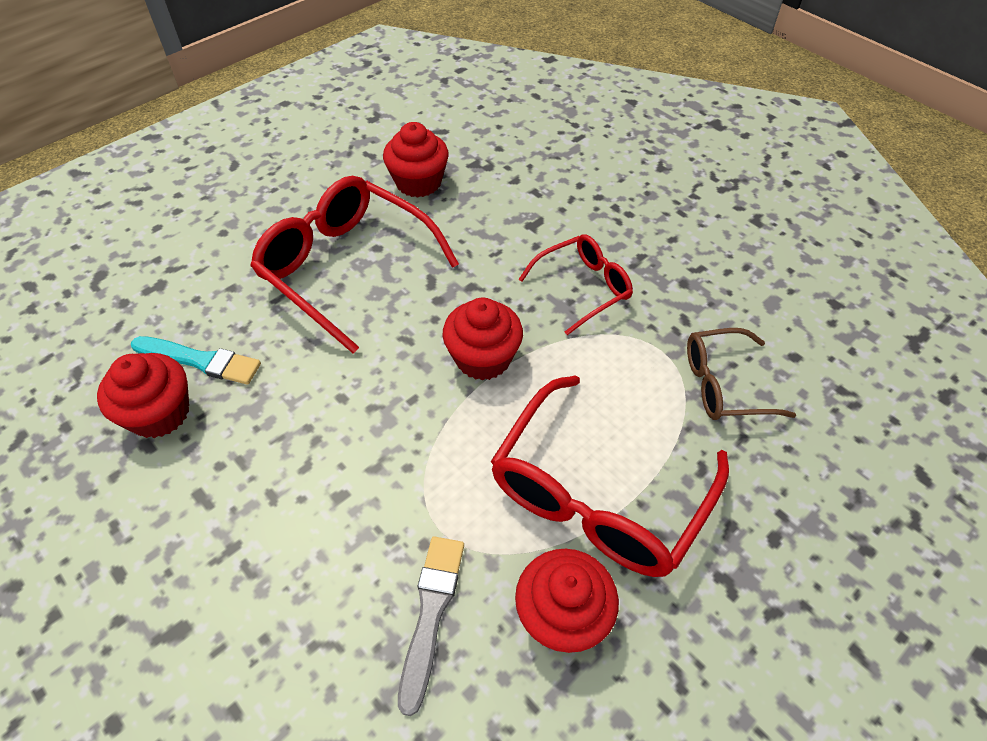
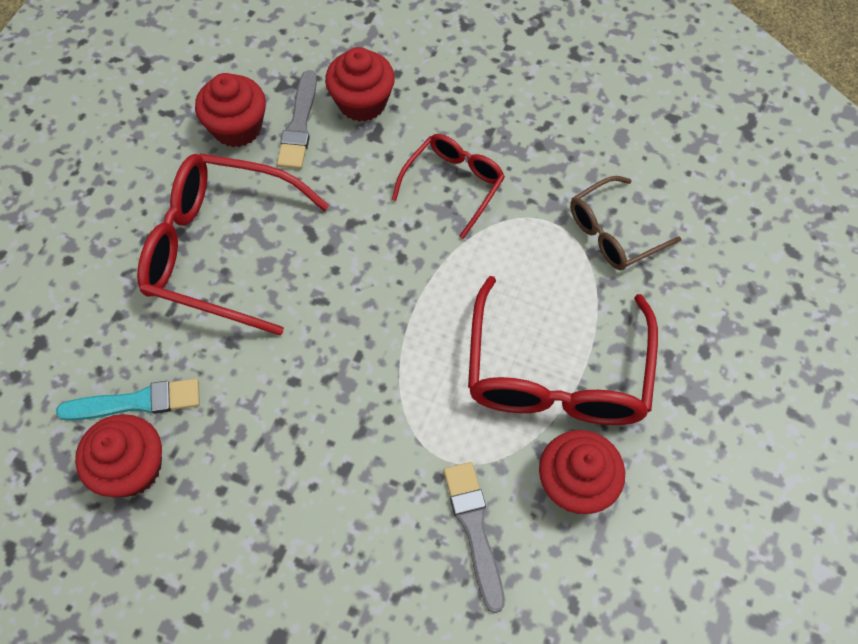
camera: 25 degrees left, 10 degrees up
red cupcake [443,298,523,381] -> red cupcake moved to [325,47,395,122]
none -> grey brush [277,70,317,169]

